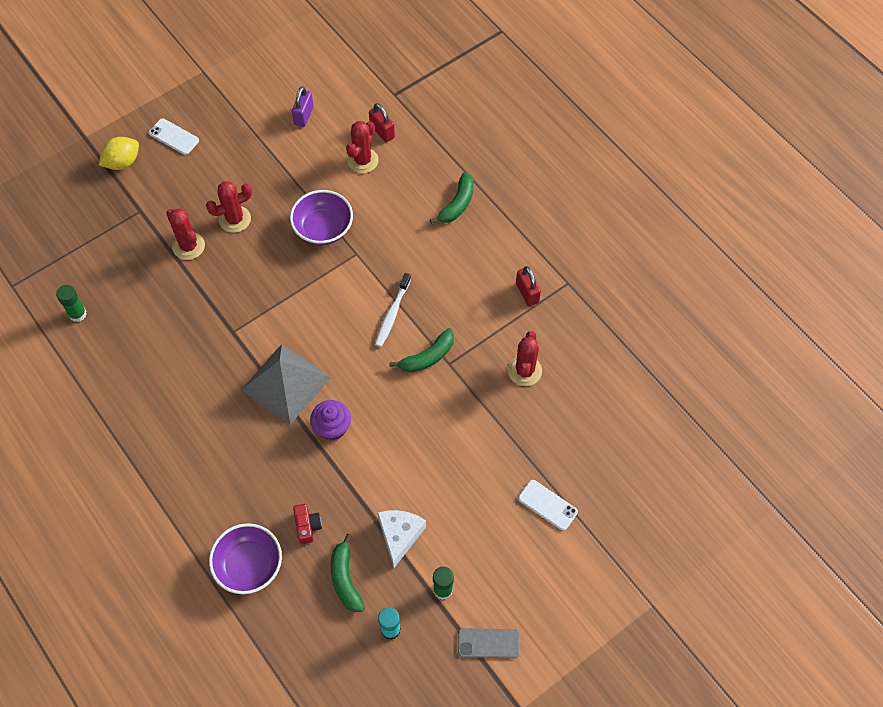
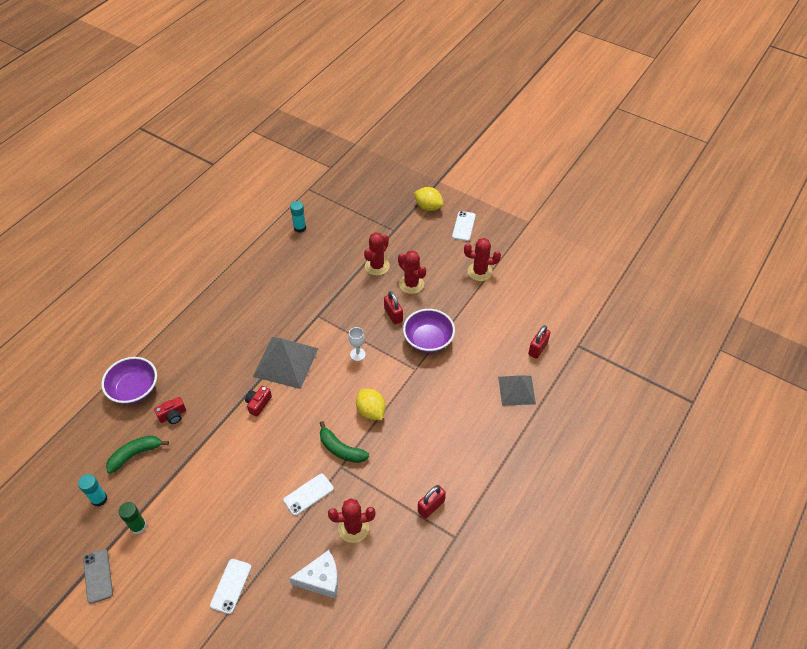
camera: 70 degrees right, 10 degrees down
green glue stick [56,285,87,322] -> turquoise glue stick [290,201,306,233]
purple padlock [292,86,314,127] -> none
purple cupcake [310,400,351,440] -> red camera [245,386,272,417]
red cactus [346,121,379,173] -> red cactus moved to [464,238,501,281]
white toothbrush [375,273,411,347] -> yellow lemon [356,389,386,420]
white cheese [378,510,426,568] -> white cheese moved to [289,550,338,599]
green banana [430,172,474,224] -> none
none -> white phone [283,474,334,516]
none -> white goblet [348,327,366,361]
none -> red padlock [384,291,403,325]
none -> grey pyramid [498,375,536,406]

